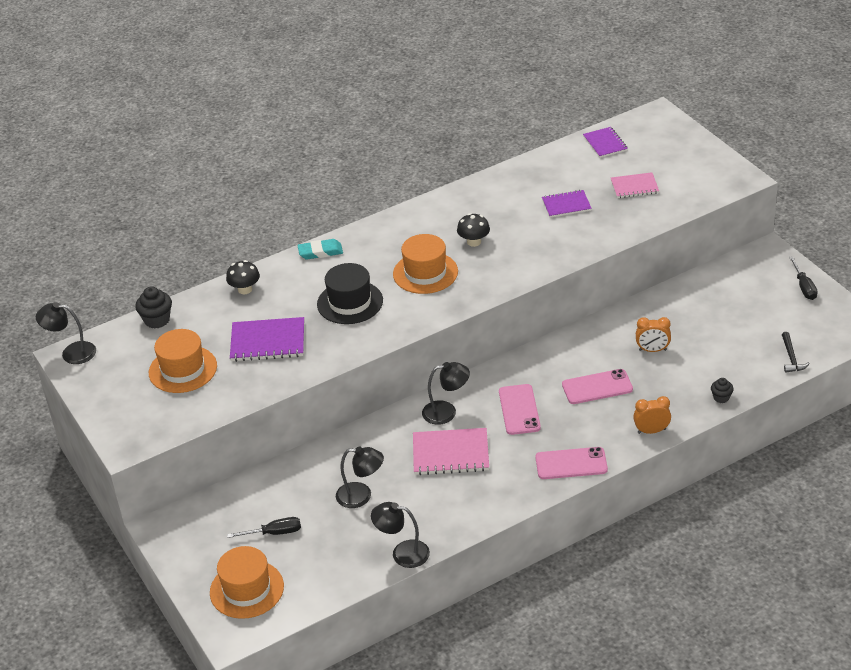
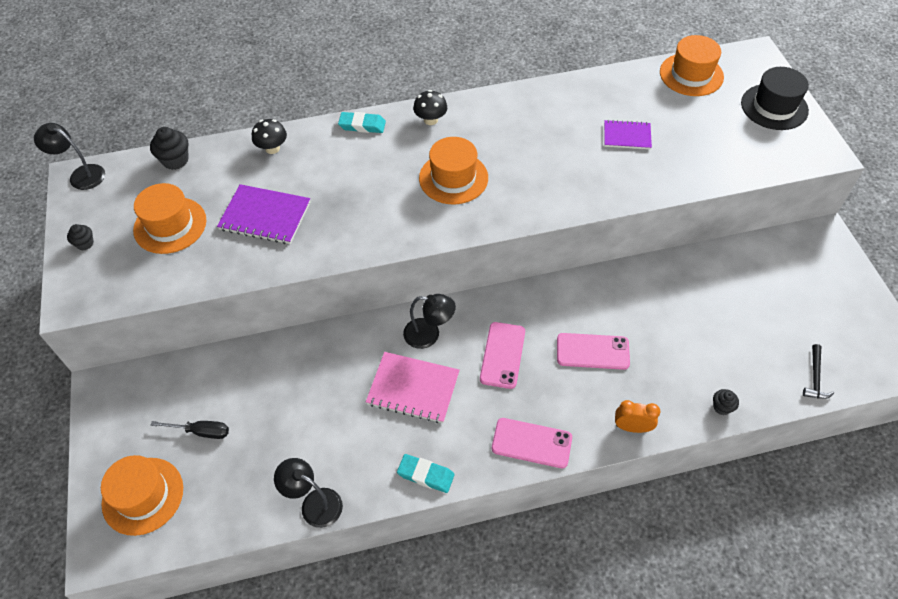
camera: 15 degrees right, 15 degrees up
black hat [317,263,383,324] -> black hat moved to [741,67,809,130]
black lamp [336,446,384,508] -> none
black mushroom [457,213,490,247] -> black mushroom moved to [413,90,447,125]
purple notebook [583,127,628,158] -> orange hat [660,35,724,96]
pink notebook [611,172,659,198] -> none
orange clock [636,317,671,352] -> none
black screwdriver [789,256,818,300] -> none
none -> black cupcake [67,224,94,250]
none -> turquoise eraser [397,454,455,493]

